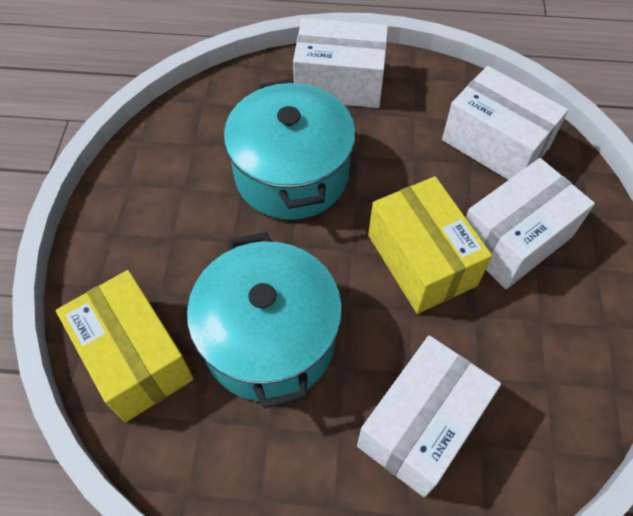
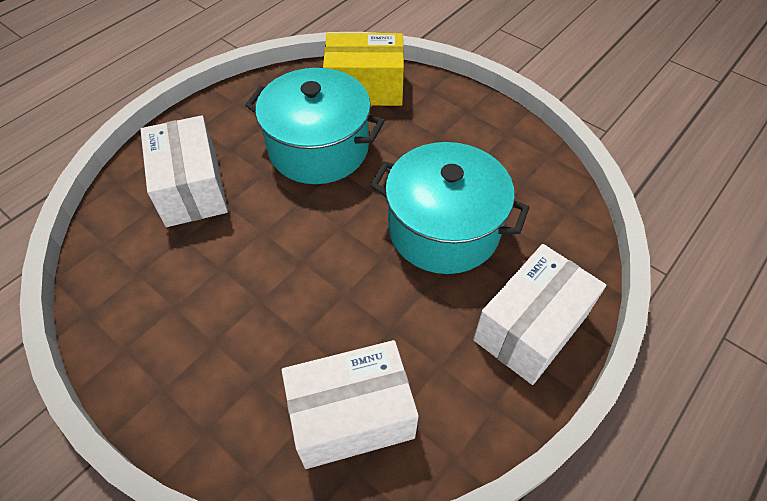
camera: 125 degrees right, 5 degrees down
yellow box [368,176,492,314] -> none
white box [466,158,595,289] -> none

